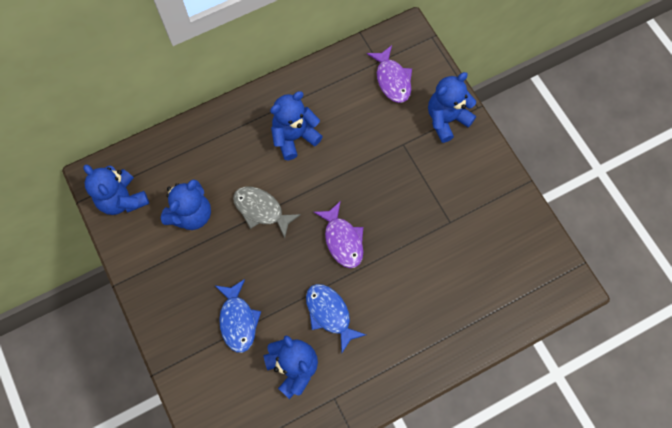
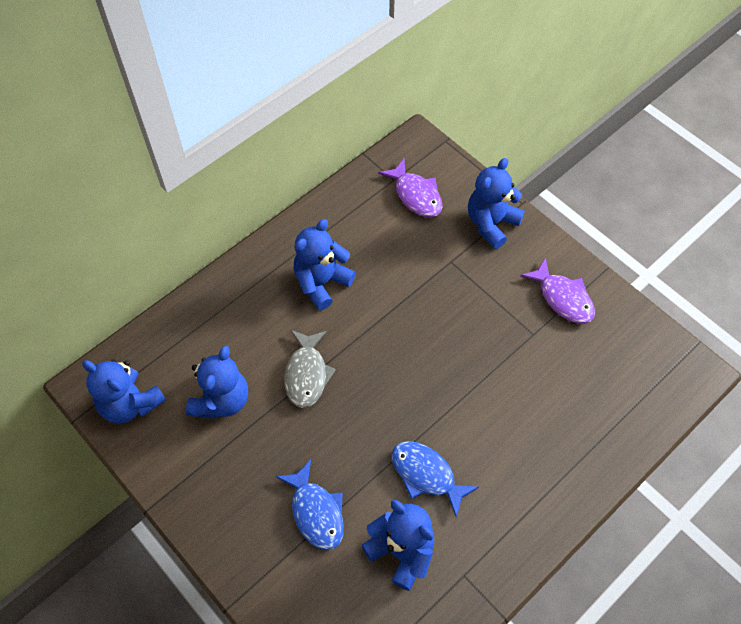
camera: 15 degrees left, 10 degrees down
grey fish [233,187,301,238] -> grey fish turned 105 degrees counterclockwise [284,330,336,408]
purple fish [314,201,363,268] -> purple fish moved to [520,257,595,324]

